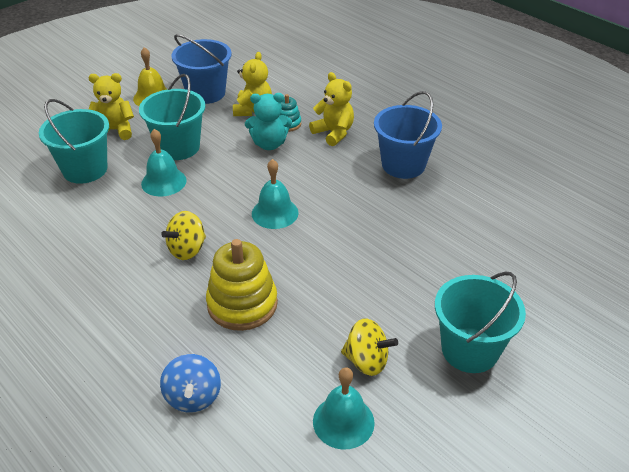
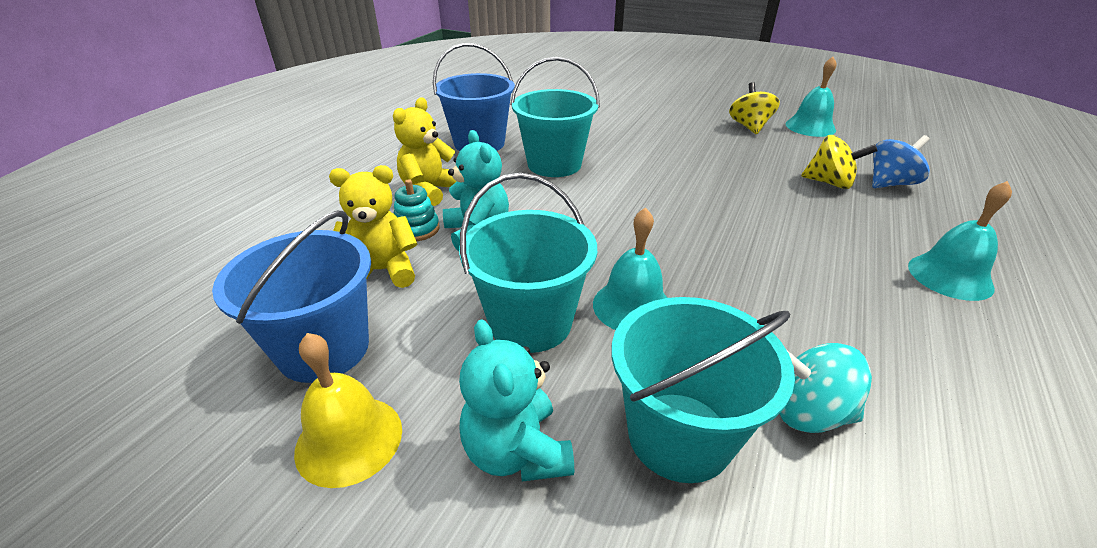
camera: 110 degrees left, 5 degrees down
yellow teddy bear [88,73,134,140] -> turquoise teddy bear [459,319,574,481]
yellow spinning top [161,211,206,260] -> yellow spinning top moved to [801,135,878,189]
yellow stacking toy [206,239,278,331] -> none
turquoise bell [252,159,299,229] -> turquoise bell moved to [908,181,1012,301]
turquoise bucket [435,272,526,373] -> turquoise bucket moved to [511,57,600,177]
none -> turquoise spinning top [779,343,872,433]

